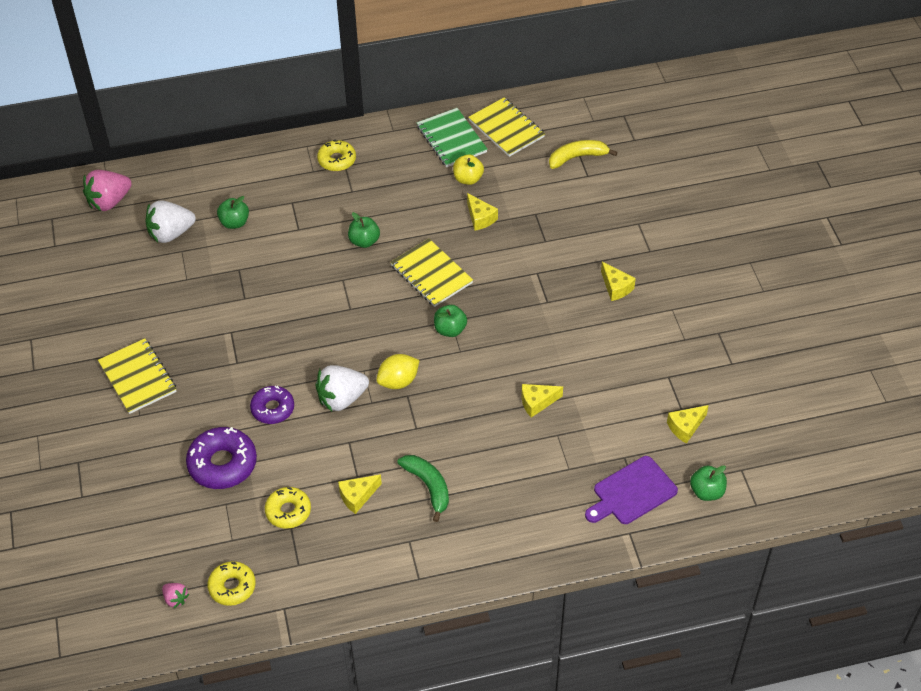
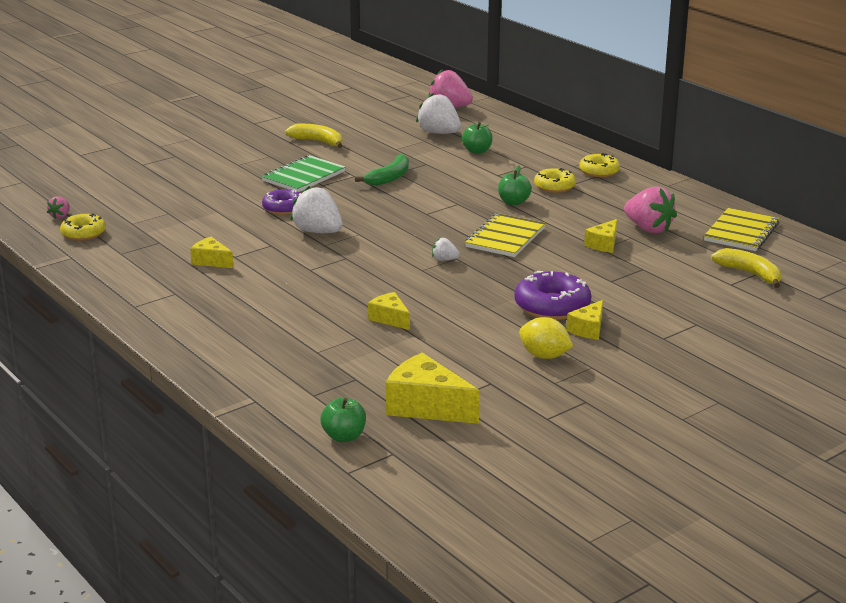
camera: 65 degrees right, 25 degrees down
yellow notebook [98,338,177,414] -> none
purple donut [186,427,257,489] -> purple donut moved to [515,271,591,320]
yellow donut [265,487,311,529] -> yellow donut moved to [534,168,576,193]
yellow lemon [376,354,420,389] -> yellow lemon moved to [519,317,573,359]
green banana [397,455,449,522] -> green banana moved to [355,154,409,186]
green notebook [417,108,488,167] -> green notebook moved to [262,155,346,192]
green apple [434,305,467,337] -> white strawberry [432,238,460,261]
yellow apple [453,154,484,185] -> pink strawberry [624,186,677,233]
purple cutting board [585,456,678,524] -> none
yellow cheese [667,405,709,444] -> yellow cheese [386,352,480,424], size x1.76
none -> yellow banana [285,124,343,148]

